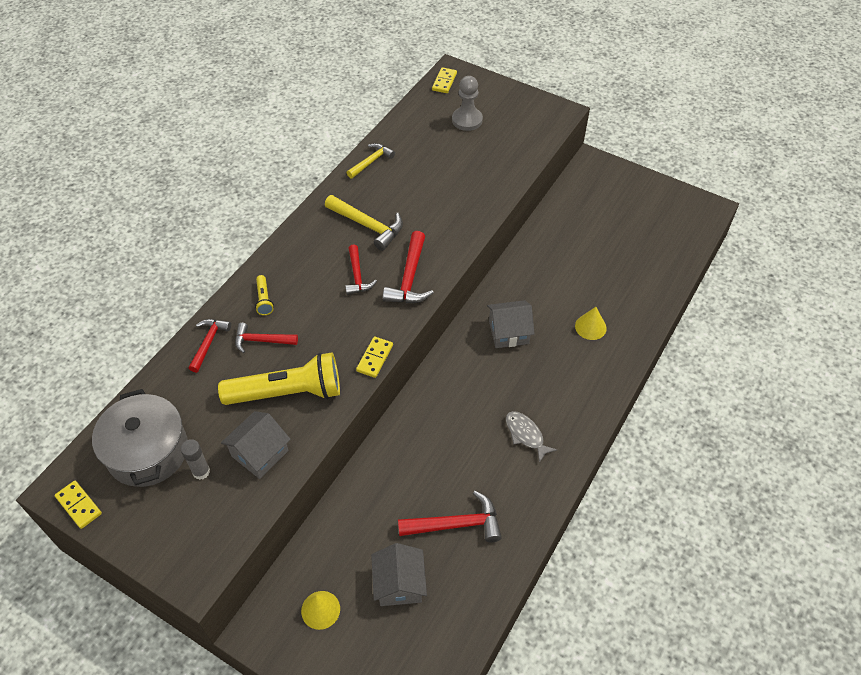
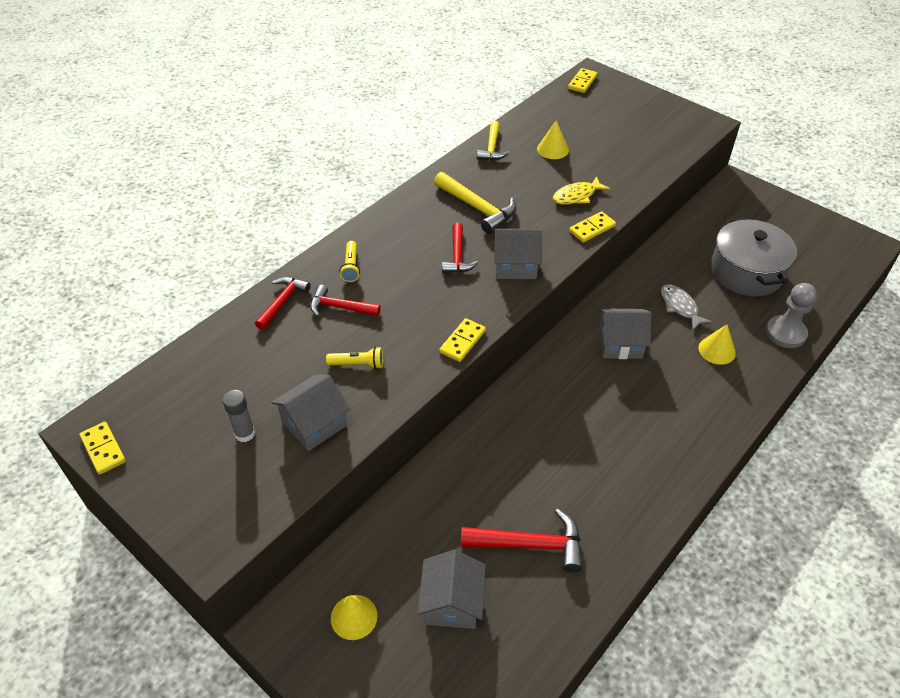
camera: 10 degrees right, 5 degrees down
grey pot [92,389,188,487] -> grey pot moved to [711,218,797,296]
yellow flashlight [218,352,340,405] -> yellow flashlight [326,347,383,369], size x0.42
yellow hammer [347,143,395,179] -> yellow hammer turned 135 degrees clockwise [477,121,509,160]
red hammer [383,231,434,303] -> grey house [493,229,542,279]
grey pawn [452,76,483,131] -> grey pawn moved to [766,283,817,348]
grey fish [506,411,557,463] -> grey fish moved to [661,284,712,330]
none -> yellow cone [537,120,569,159]
none -> yellow fish [553,176,610,205]
none -> yellow domino [569,211,616,243]

